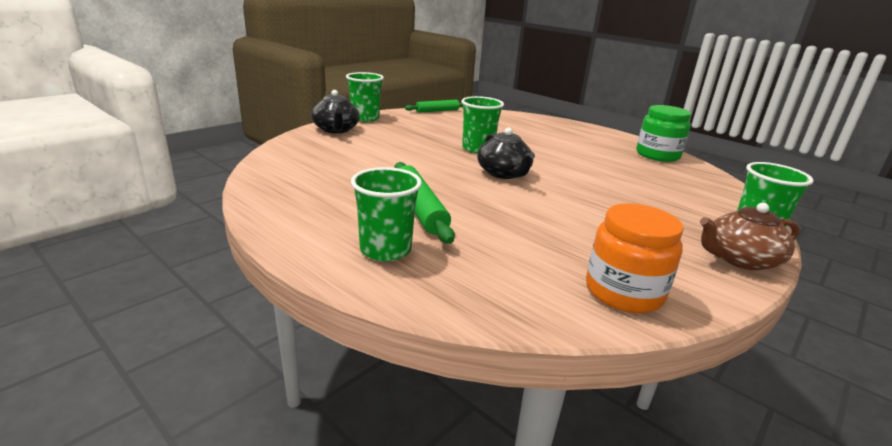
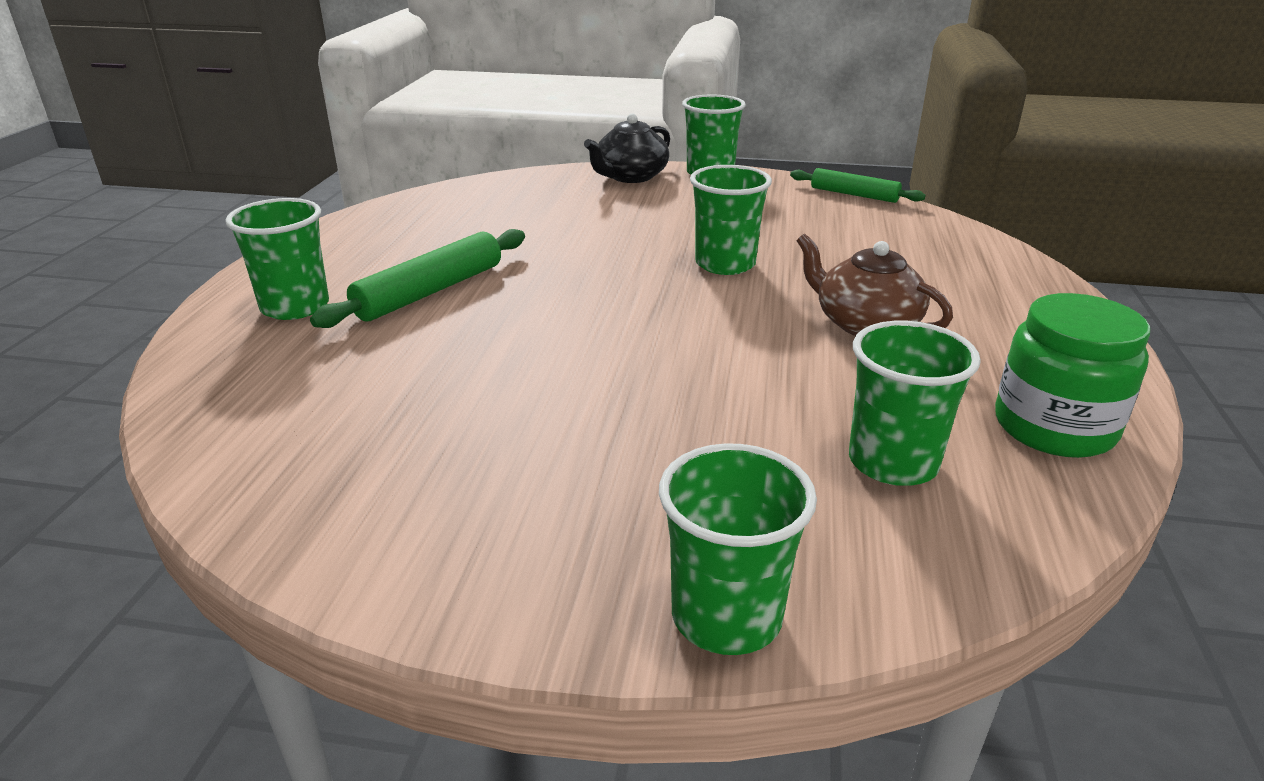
camera: 60 degrees right, 5 degrees up
black teapot [477,128,535,179] -> none
orange jar [586,203,684,313] -> none
brown teapot [700,203,800,271] -> brown teapot moved to [797,234,953,336]
none -> green cup [849,321,981,486]

